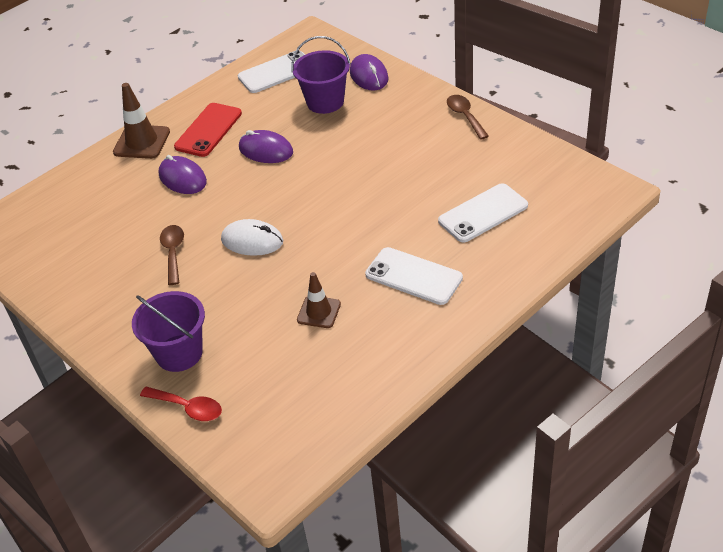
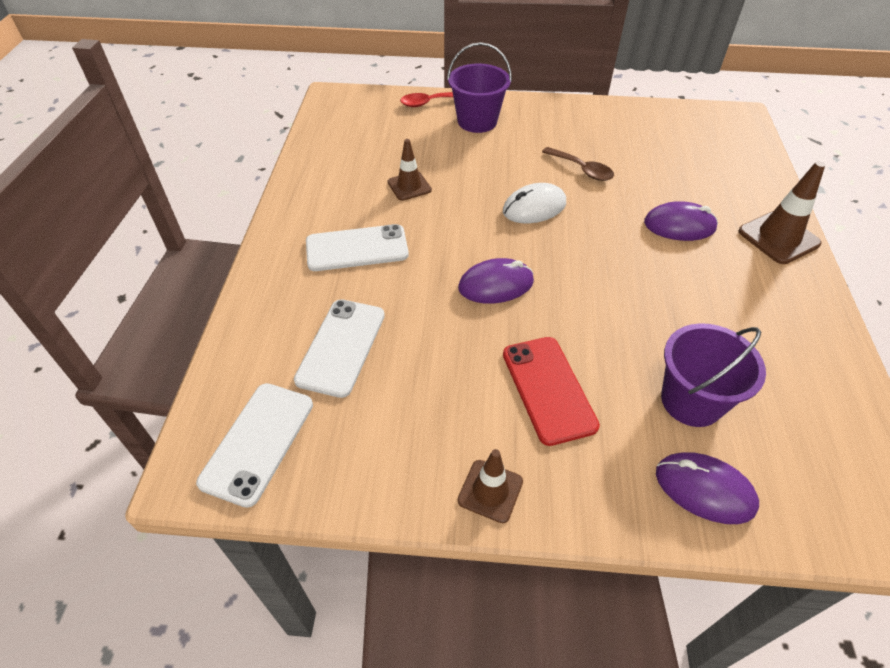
camera: 135 degrees right, 5 degrees up
red phone [174,103,242,157] -> red phone moved to [503,337,600,446]
white phone [238,50,305,93] -> white phone moved to [196,383,313,508]
purple mouse [239,130,293,163] -> purple mouse moved to [458,258,534,304]
brown spoon [447,95,489,140] -> brown traffic cone [458,449,523,523]

